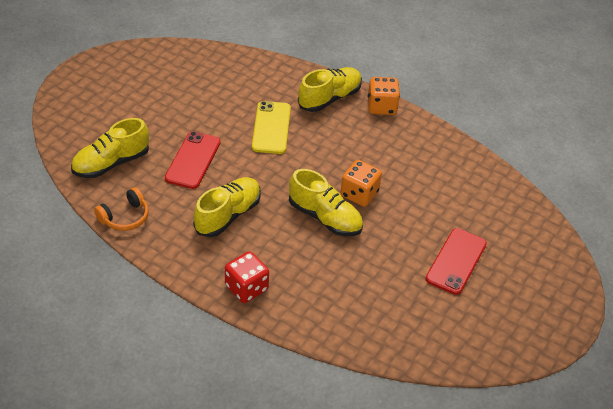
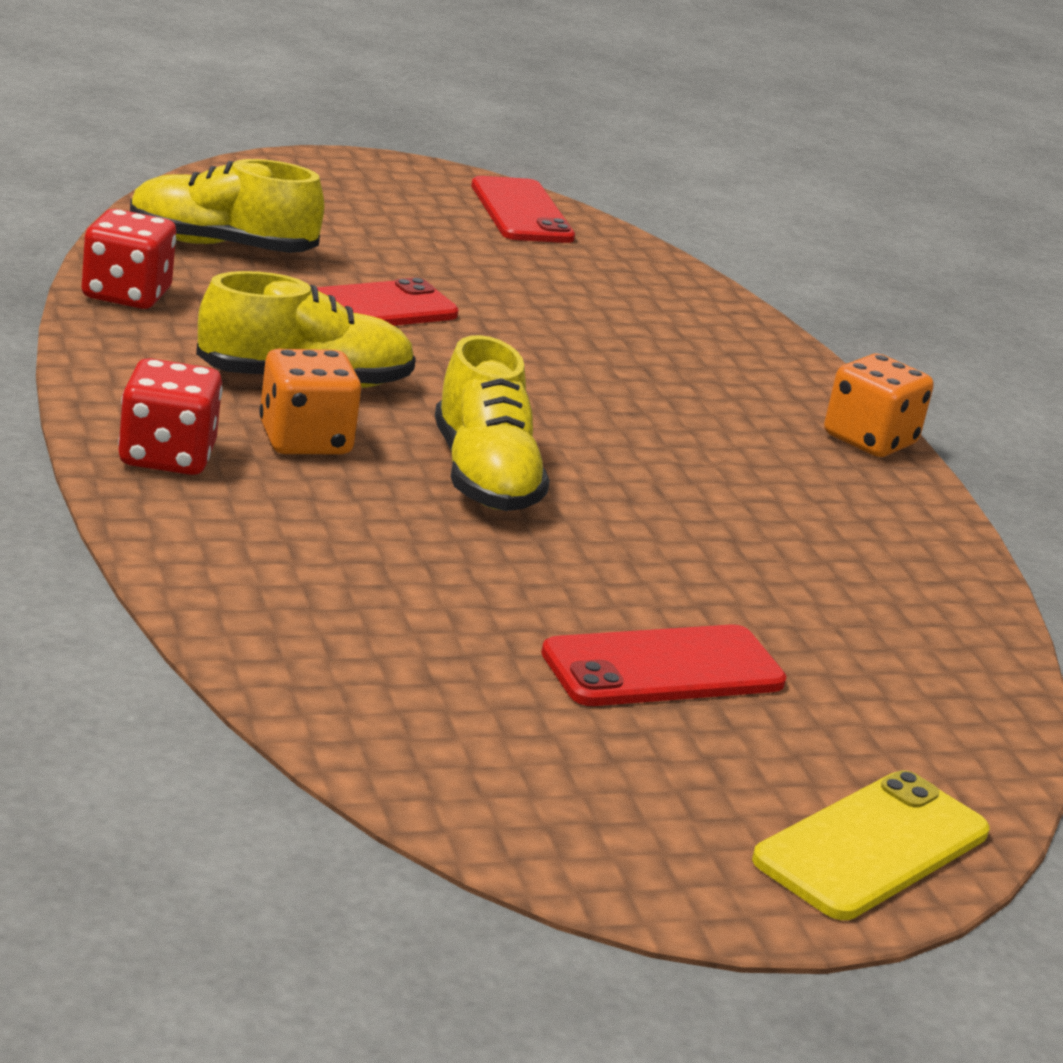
camera: 40 degrees right, 20 degrees down
orange headphones [94,187,149,231] -> red dice [82,209,176,309]
yellow phone [252,101,291,154] -> yellow phone moved to [752,770,990,920]
yellow shoe [298,67,362,112] -> none
orange dice [341,160,382,207] -> orange dice moved to [259,349,361,454]
none -> red phone [471,176,575,243]

